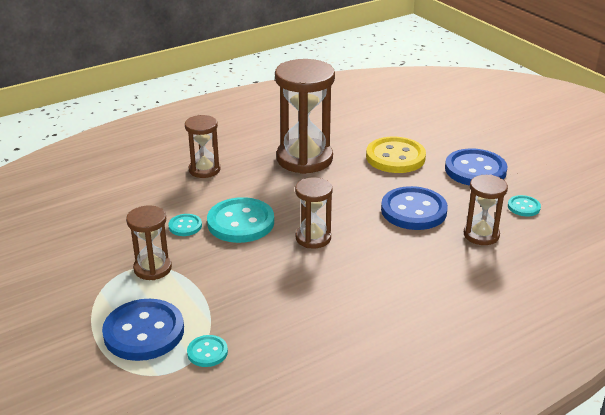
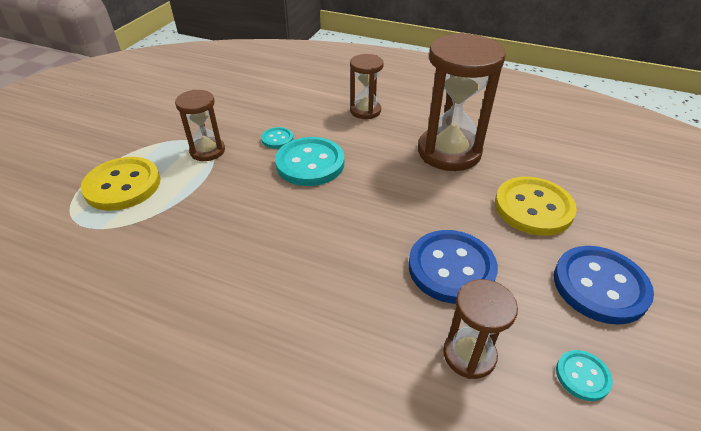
camera: 55 degrees right, 10 degrees up
blue button [102,299,184,361] -> yellow button [80,157,160,211]
turquoise button [187,335,228,367] -> none
brown hourglass [295,177,333,248] -> none

